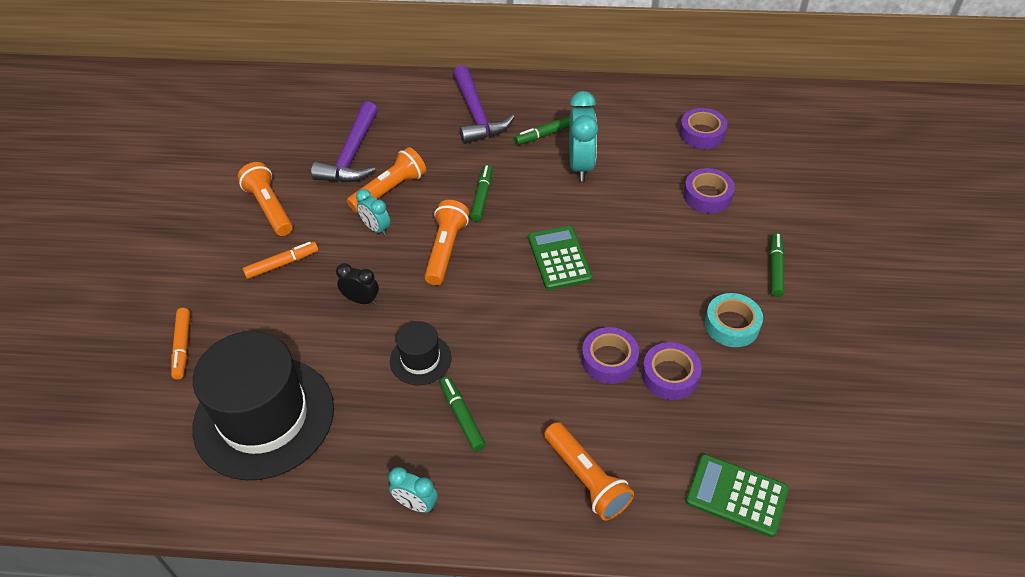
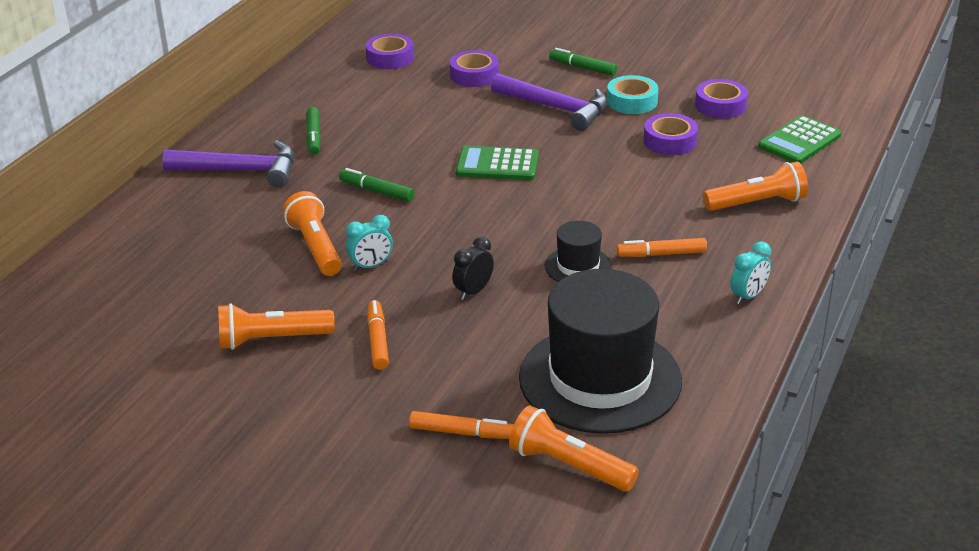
camera: 70 degrees left, 15 degrees down
purple hammer [311,101,378,183] -> purple hammer moved to [491,73,608,131]
orange flashlight [424,200,469,285] -> orange flashlight moved to [509,405,639,492]
green marker [440,377,486,451] -> orange marker [617,238,707,257]
turquoise clock [569,91,598,181] -> none
purple tape [581,327,639,384] -> purple tape moved to [695,79,748,118]

